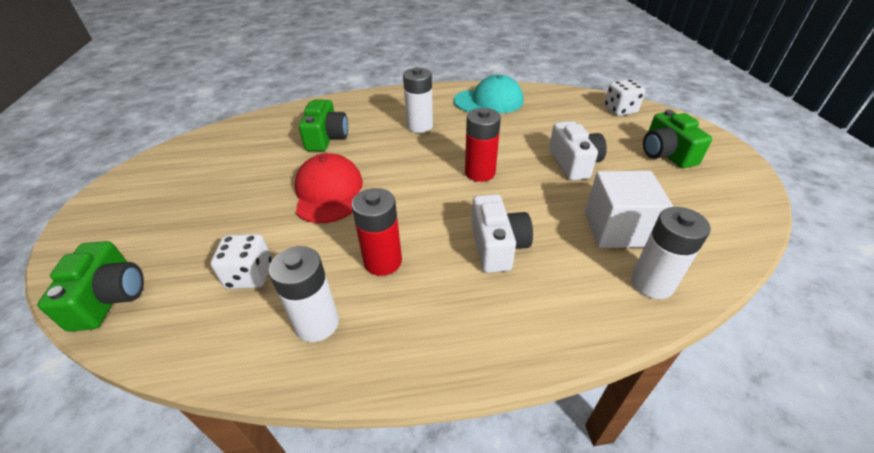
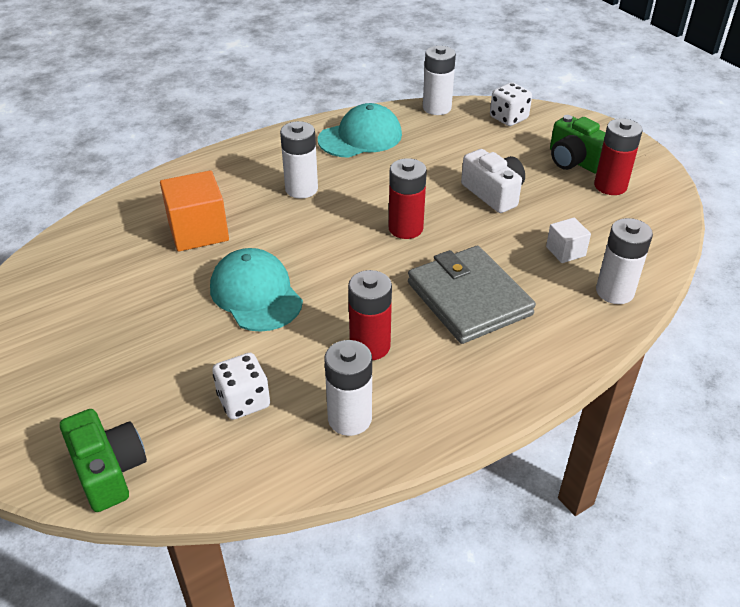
camera: 25 degrees left, 0 degrees up
red cap [295,153,363,223] -> turquoise cap [210,248,303,332]
green camera [299,100,348,151] -> orange cube [160,170,229,252]
white camera [472,194,533,273] -> grey wallet [408,246,536,344]
white cube [585,171,673,248] -> white cube [546,217,591,263], size x0.55
none -> white battery [423,46,456,115]
none -> red battery [594,118,643,195]

